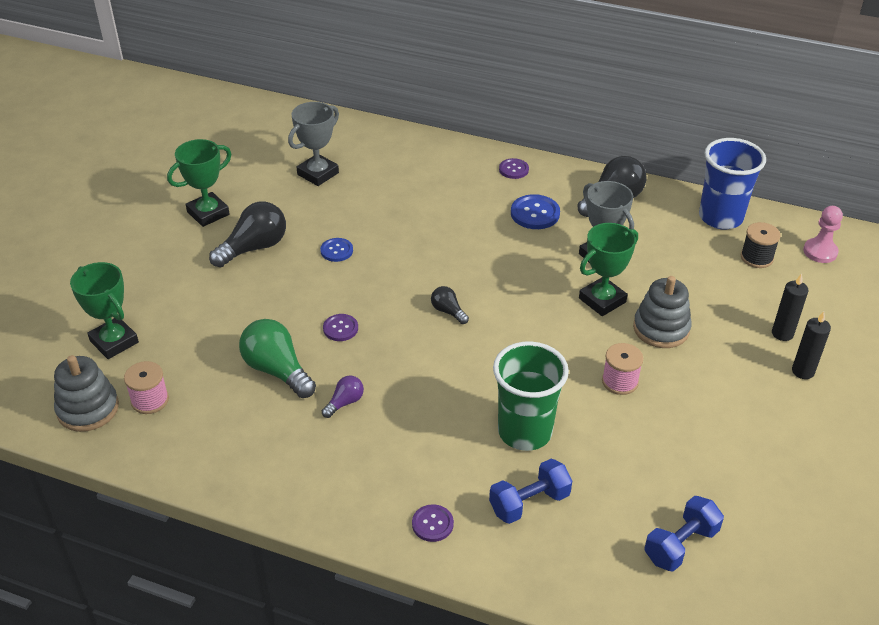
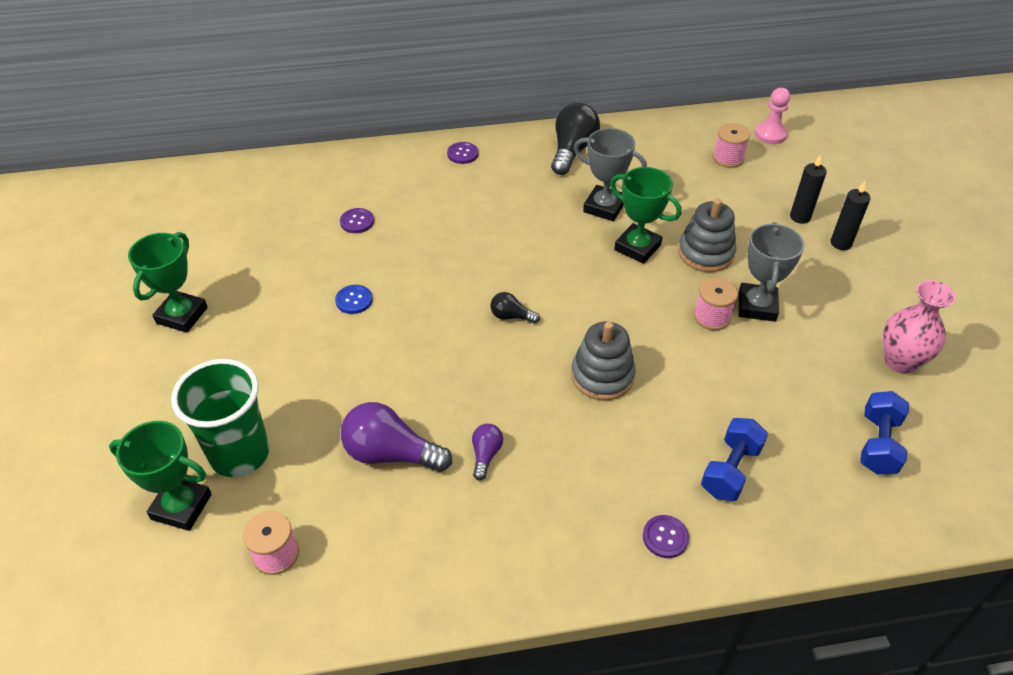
camera: 30 degrees left, 5 degrees up
grey stacking toy [54,355,119,432] -> grey stacking toy moved to [571,322,636,401]
black light bulb [209,202,286,268] -> none
green light bulb [239,319,316,398] -> purple light bulb [341,402,452,472]
grey trophy [288,102,339,186] -> grey trophy moved to [739,222,805,322]
purple button [323,314,358,341] -> purple button moved to [340,208,374,233]
green cup [493,341,569,451] -> green cup moved to [171,359,270,477]
blue button [511,194,560,229] -> none
green trophy [579,223,638,316] -> green trophy turned 75 degrees counterclockwise [610,167,682,264]
blue cup [699,138,766,230] -> none
black spool [741,222,781,268] -> pink spool [713,123,750,168]
none -> pink vase [883,280,956,374]

